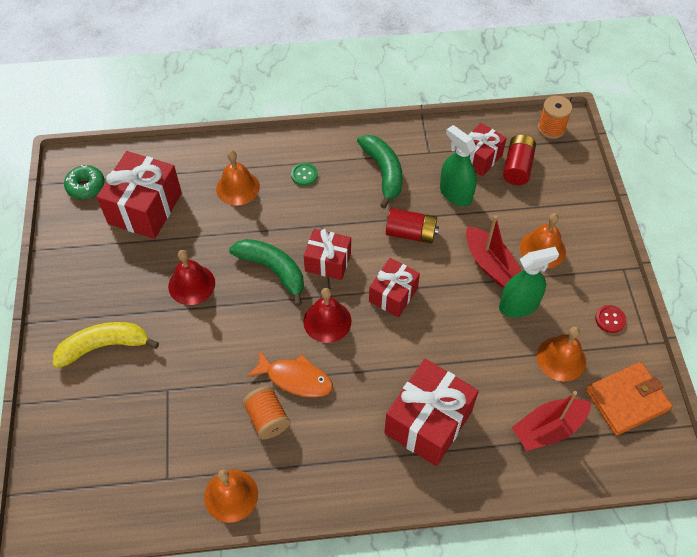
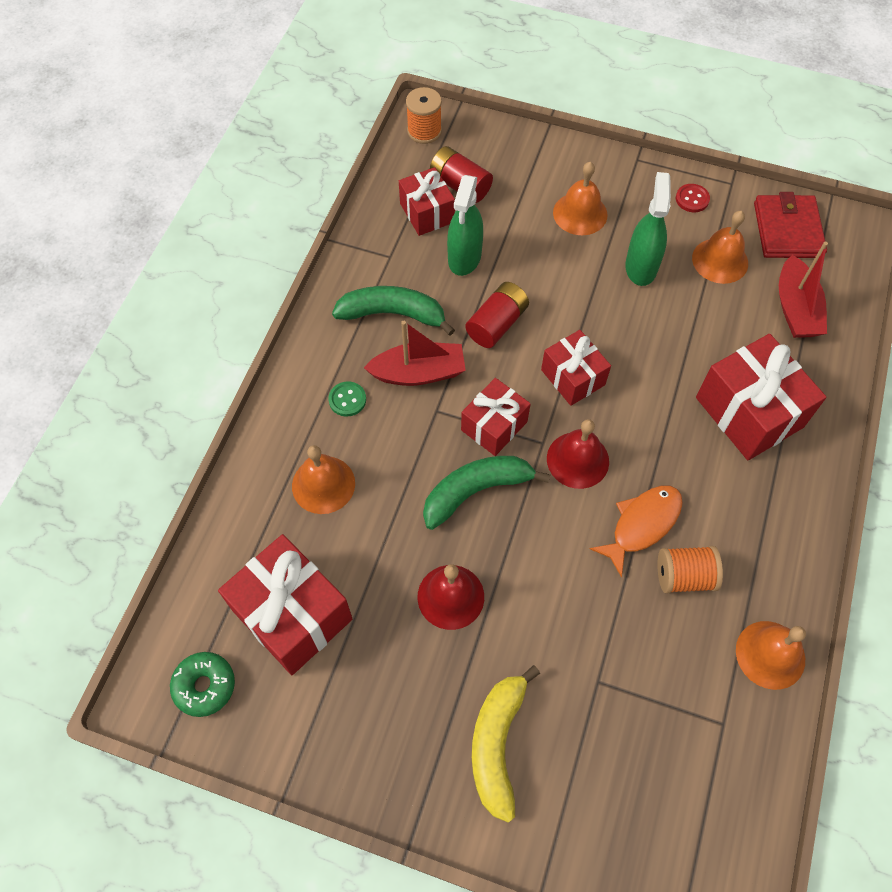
camera: 65 degrees left, 5 degrees up
green spray bottle [440,125,477,206] -> green spray bottle turned 60 degrees counterclockwise [447,175,483,276]
red boat [466,215,521,287] -> red boat moved to [364,321,466,386]
orange wallet [586,362,673,436] -> red wallet [754,192,827,258]

